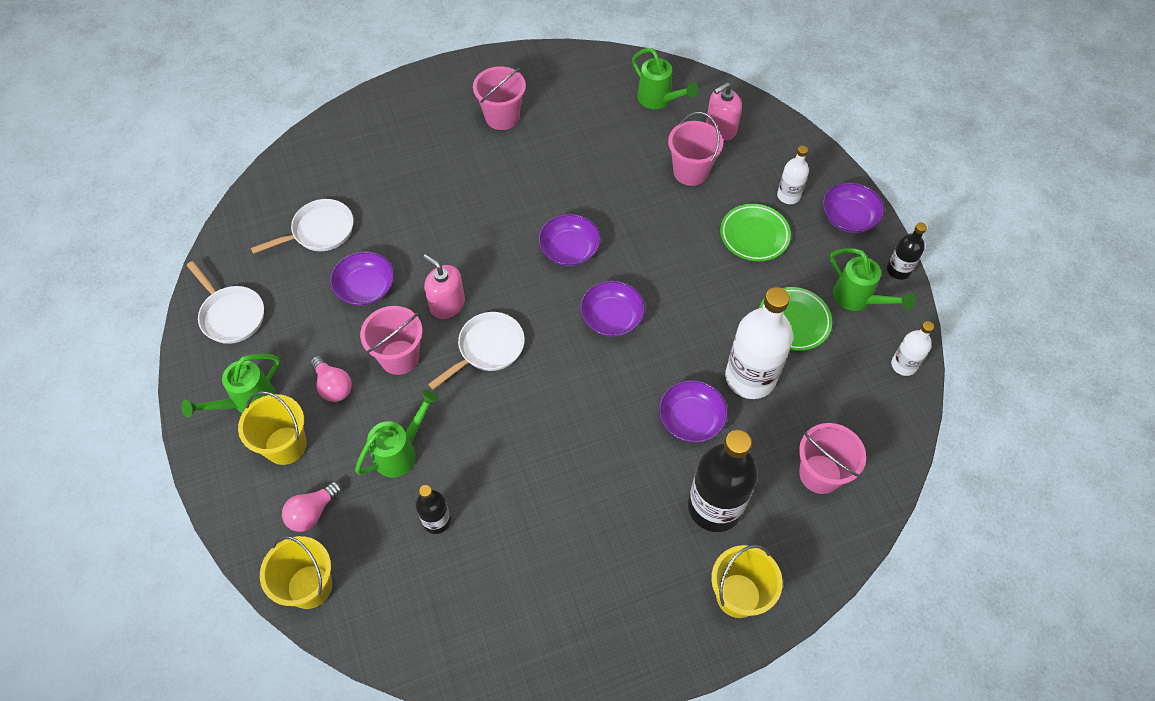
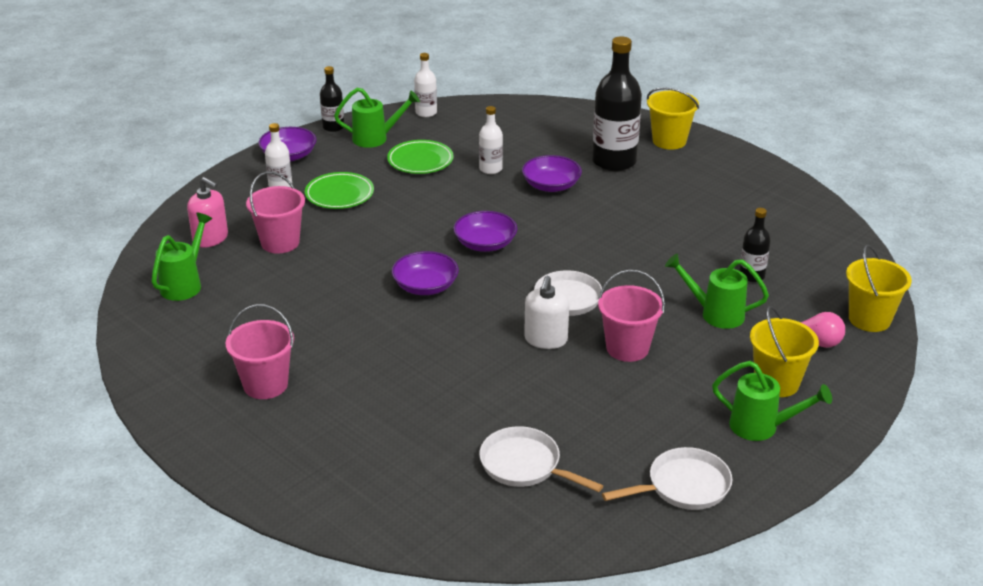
camera: 115 degrees left, 25 degrees down
white pan [187,261,264,344] -> white pan turned 45 degrees clockwise [602,447,732,510]
pink light bulb [310,356,352,402] -> none
purple bowl [330,251,394,306] -> none
pink soap dispenser [423,254,465,319] -> white soap dispenser [524,275,569,349]
white bottle [725,287,793,399] -> white bottle [479,106,503,174], size x0.51
pink bucket [799,423,866,494] -> none
green watering can [830,249,916,311] -> green watering can turned 60 degrees clockwise [334,88,420,148]

